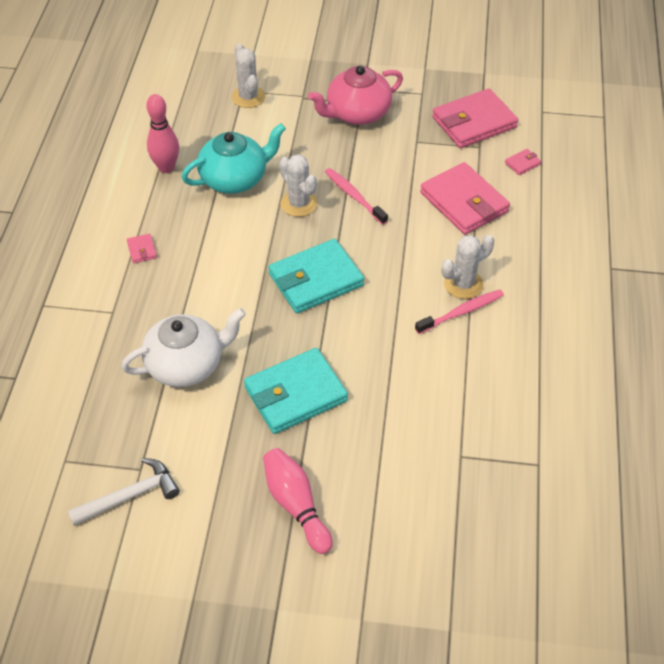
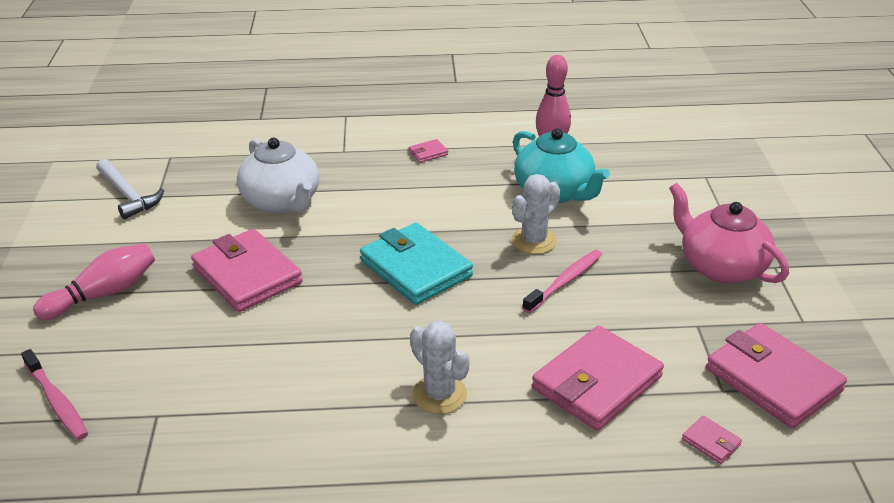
camera: 80 degrees right, 15 degrees down
white cactus [231,44,265,108] -> none
turquoise wallet [244,348,348,434] -> pink wallet [191,229,303,312]
pink toothbrush [415,290,504,334] -> pink toothbrush moved to [21,349,88,440]

